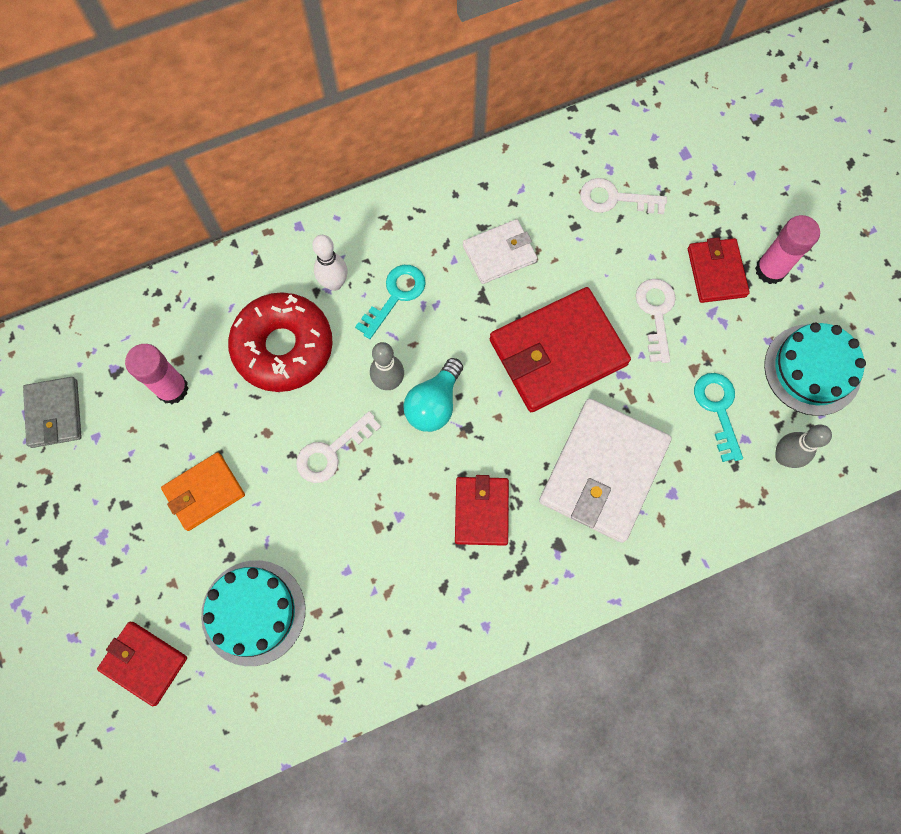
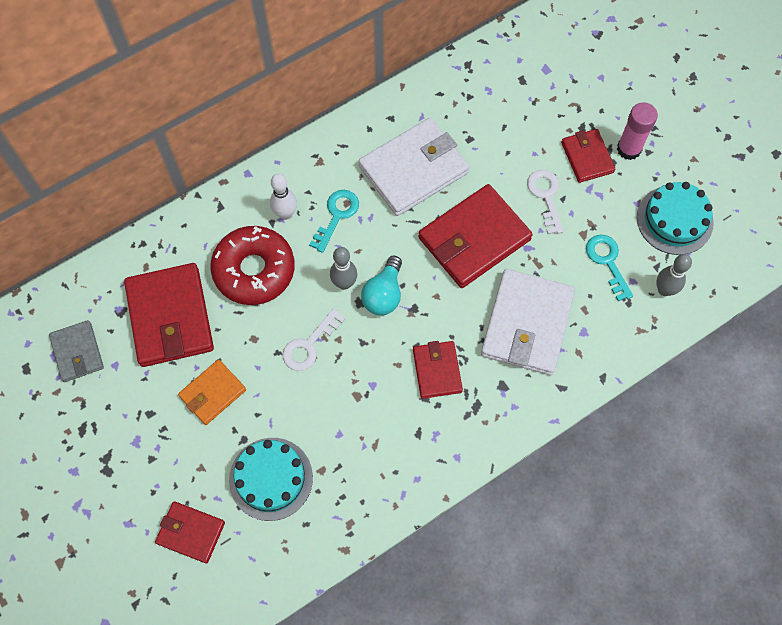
camera: 10 degrees left, 5 degrees down
pink glue stick [125,344,189,404] -> red wallet [124,263,214,367]
white wallet [463,219,537,284] -> white wallet [359,118,469,216], size x1.78
white key [580,178,667,214] -> none

